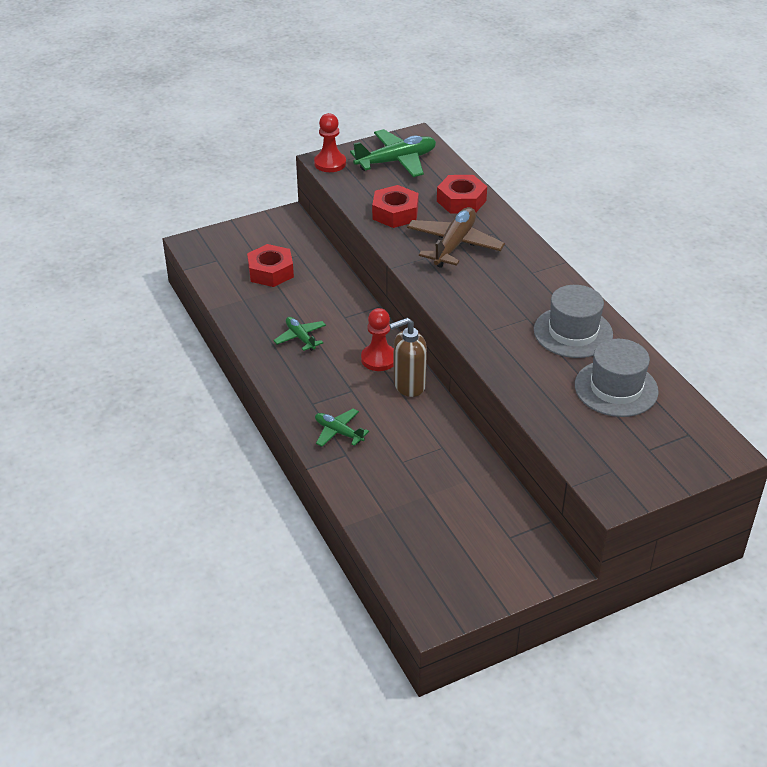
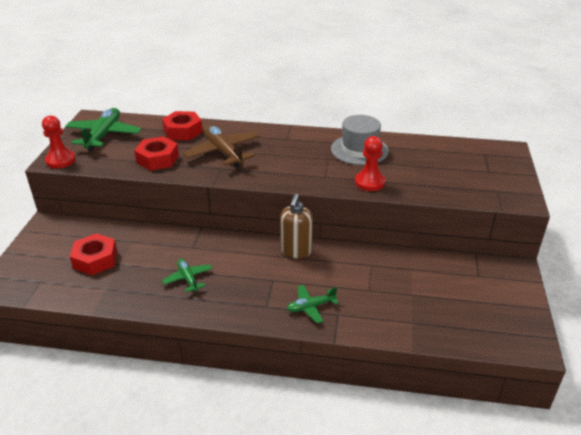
camera: 55 degrees left, 5 degrees down
green plane [273,317,326,351] -> green plane turned 60 degrees clockwise [162,259,213,292]
red pawn [361,308,394,371] -> red pawn moved to [355,136,385,191]
grey hat [575,339,659,417] -> none

